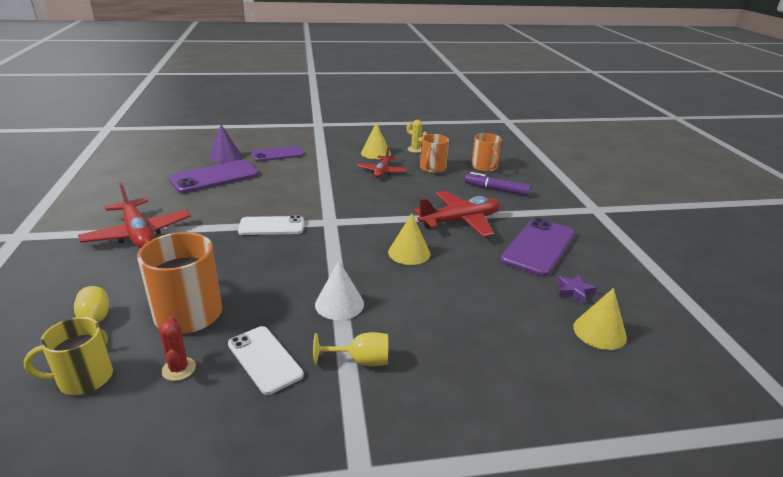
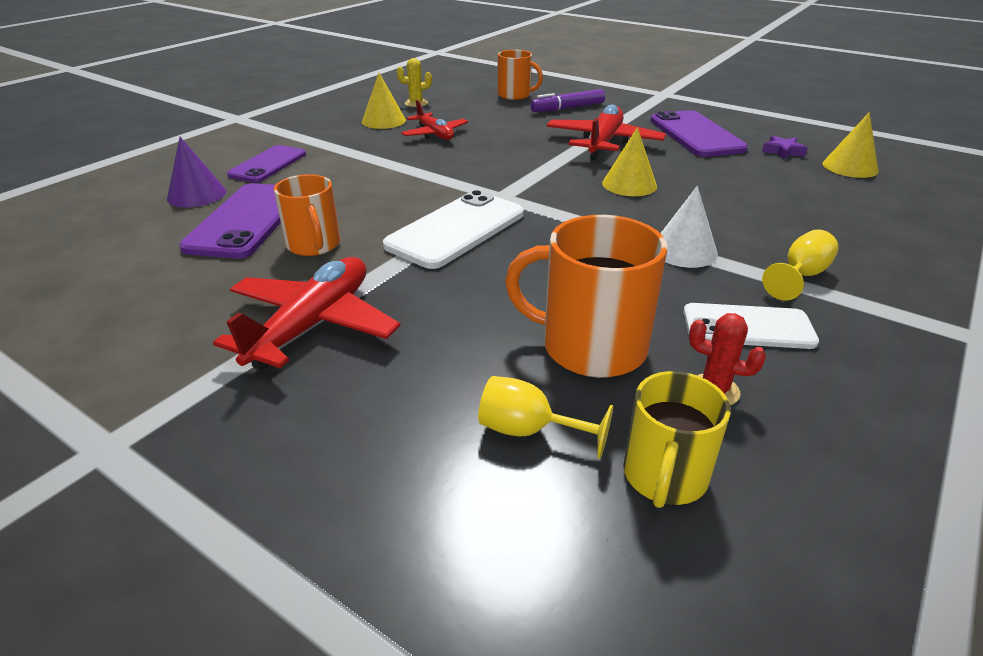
camera: 45 degrees left, 5 degrees up
red plane [78,182,191,249] -> red plane turned 75 degrees counterclockwise [213,257,401,370]
white phone [238,216,304,235] -> white phone [383,190,524,269], size x1.51
orange mug [420,134,449,173] -> orange mug moved to [274,174,340,256]

